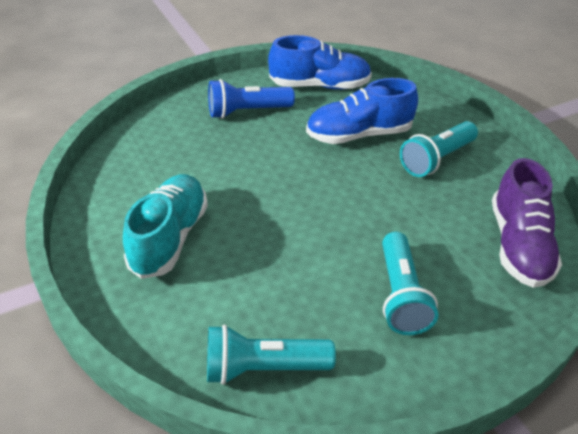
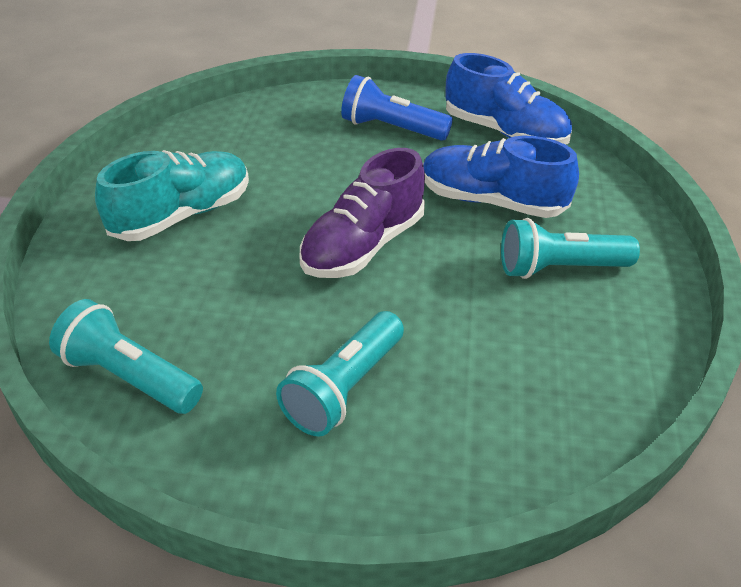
camera: 35 degrees right, 0 degrees up
purple shoe [492,158,562,288] -> purple shoe moved to [300,148,425,278]

